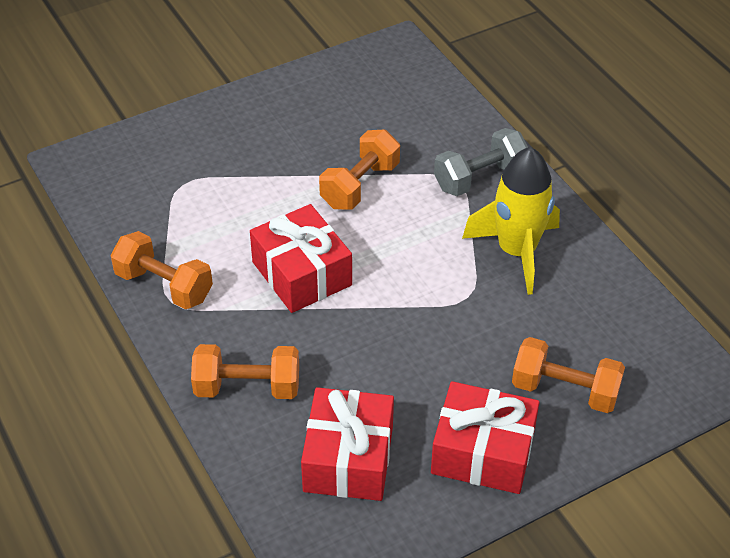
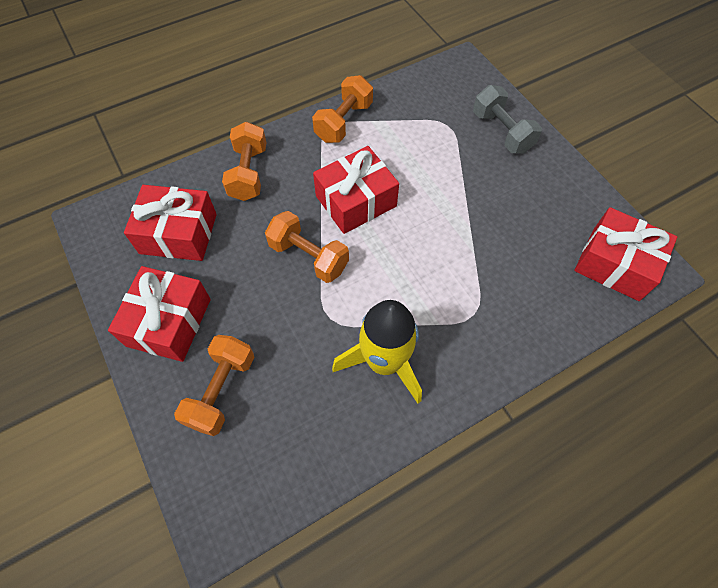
camera: 90 degrees right, 15 degrees up
orange dumbbell [319,130,400,210] -> orange dumbbell moved to [265,211,349,283]
grey dumbbell [434,128,528,196] -> grey dumbbell moved to [473,85,542,153]
none -> red gift [574,207,677,301]

